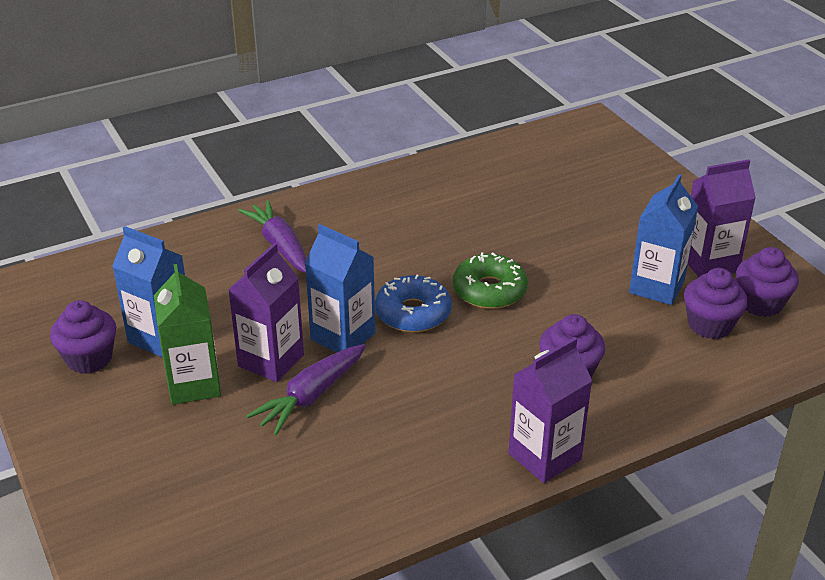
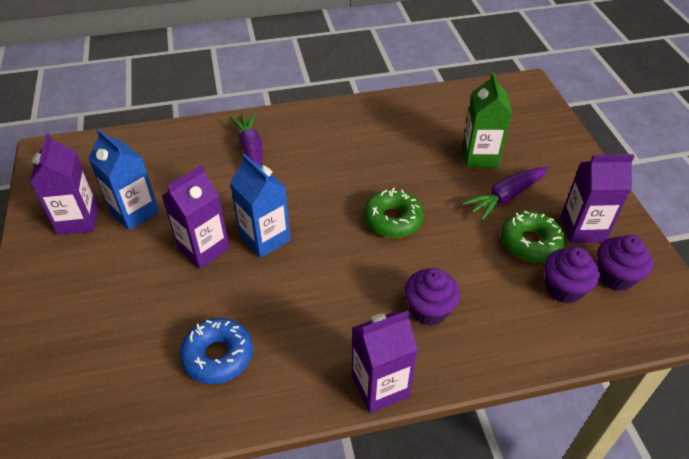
camera: 15 degrees right, 10 degrees up
purple cupcake [50,300,116,374] -> purple carton [30,133,98,235]
green carton [154,264,221,405] -> green carton moved to [462,72,512,168]
purple carrot [246,344,366,435] -> purple carrot moved to [462,167,549,221]
blue donut [375,274,452,332] -> blue donut moved to [179,318,253,384]
blue carton [629,174,698,305] -> green donut [501,211,565,263]

